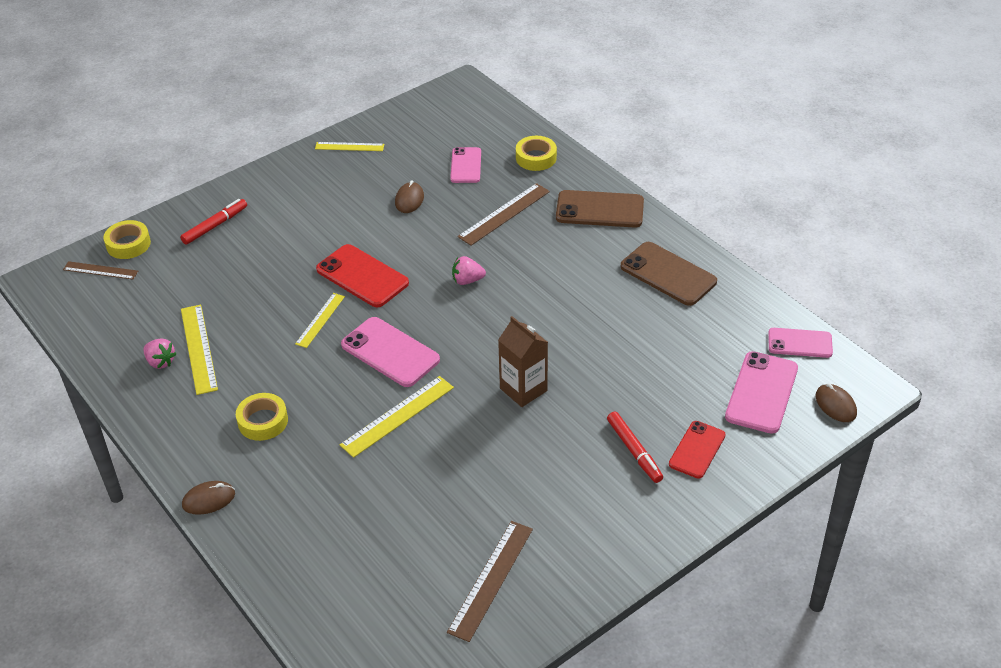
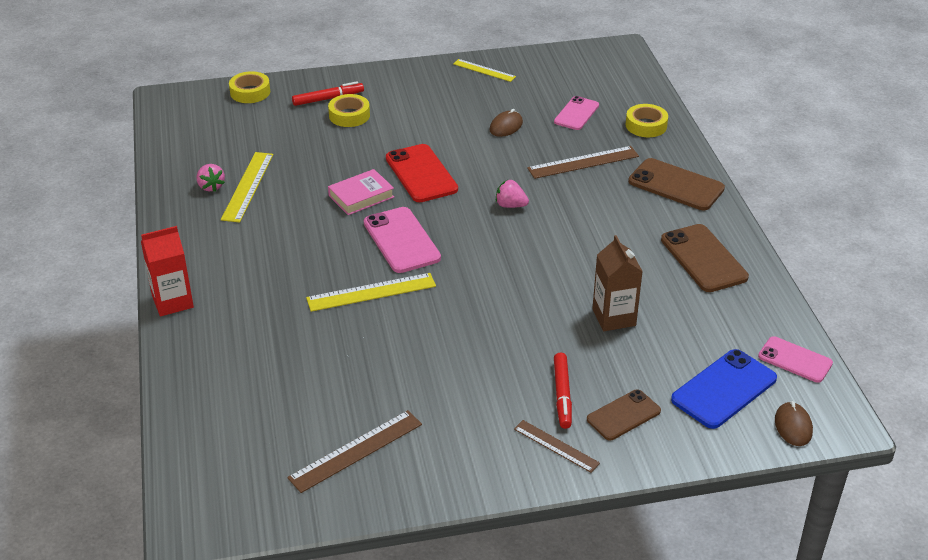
camera: 25 degrees right, 5 degrees down
brown ruler [63,261,138,280] -> brown ruler moved to [514,420,600,473]
brown mouse [182,481,235,515] -> red carton [141,226,194,316]
yellow tape [236,393,288,441] -> yellow tape moved to [328,94,370,127]
yellow ruler [295,293,345,348] -> pink book [328,169,394,215]
brown carton [498,316,548,407] -> brown carton moved to [592,235,643,331]
red phone [669,421,726,478] -> brown phone [587,389,661,440]
pink phone [725,351,798,434] -> blue phone [671,349,777,429]

